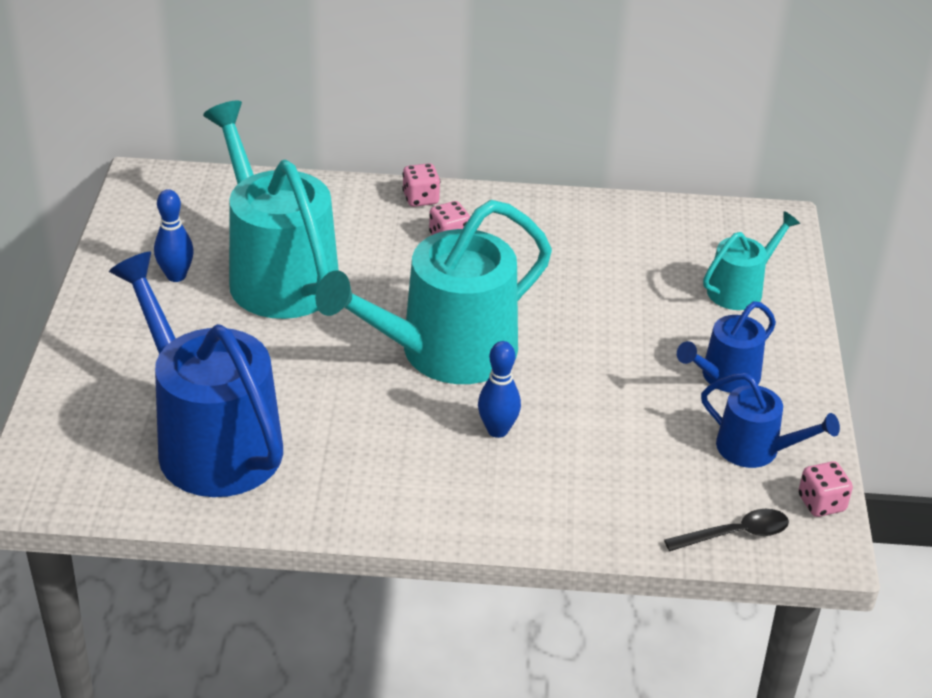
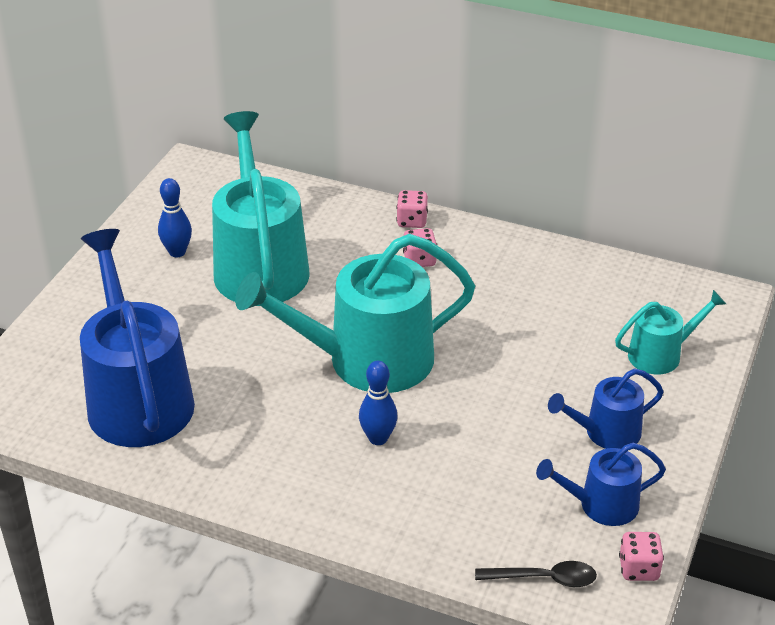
camera: 20 degrees right, 0 degrees up
blue watering can [701,373,840,468] -> blue watering can turned 120 degrees clockwise [536,443,666,526]

